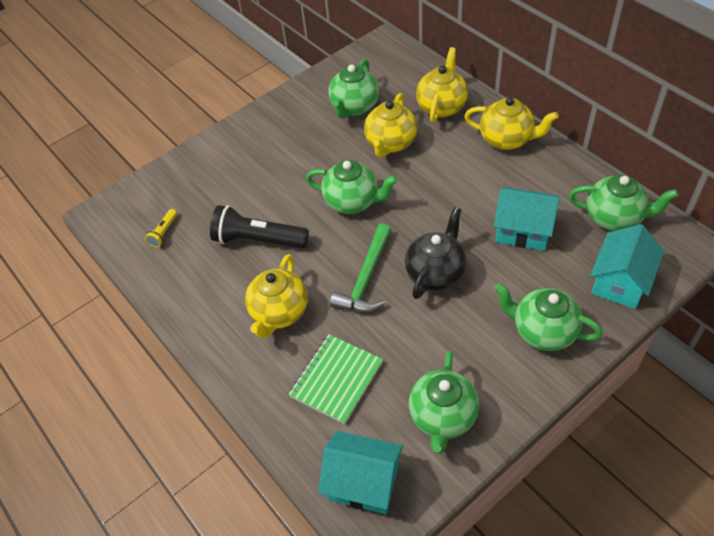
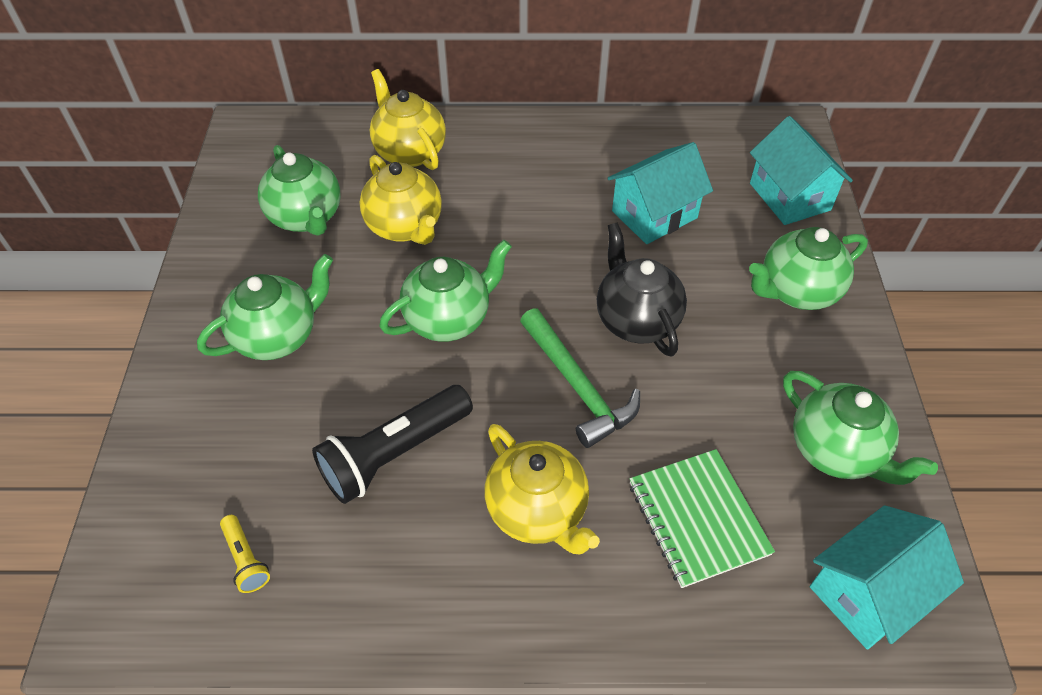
camera: 55 degrees left, 0 degrees up
yellow teapot [464,97,559,150] -> none
green teapot [569,175,679,231] -> green teapot moved to [197,254,333,360]

